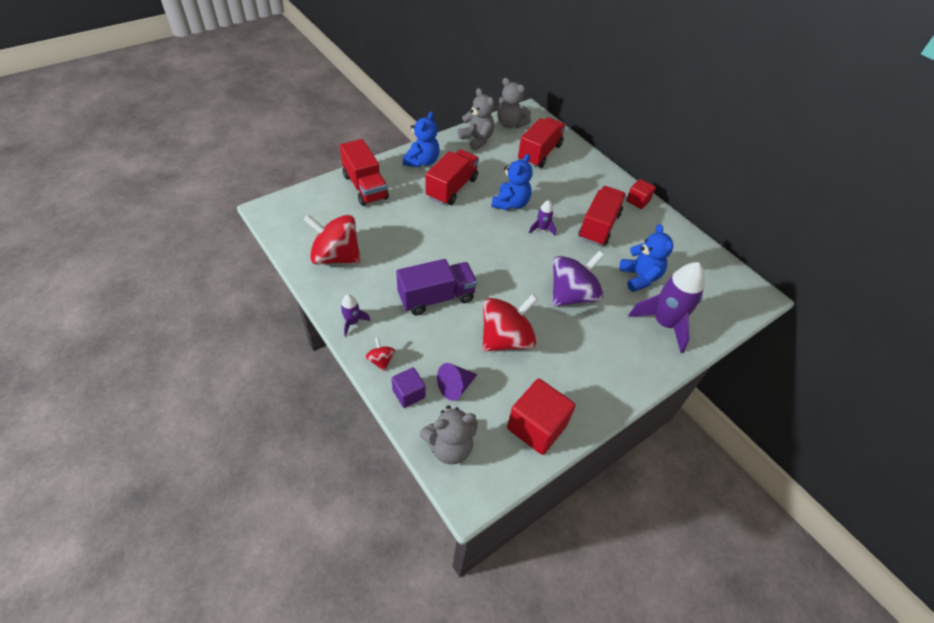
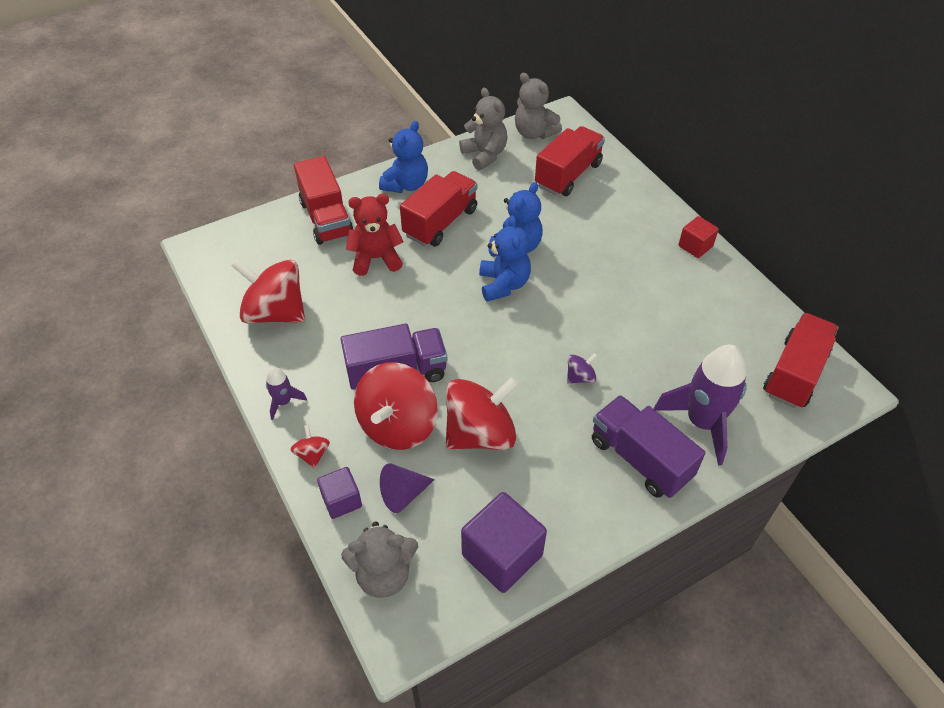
camera: 10 degrees right, 0 degrees up
red cube [507,379,575,455] -> purple cube [461,492,547,593]
purple rocket [529,200,556,236] -> none
purple spinning top [552,251,605,306] -> purple spinning top [567,353,597,384], size x0.44
red truck [579,186,626,246] -> red truck moved to [763,313,839,408]
blue teddy bear [619,224,673,292] -> blue teddy bear moved to [479,215,531,302]
none -> red teddy bear [346,194,403,276]
none -> red spinning top [354,362,438,450]
none -> purple truck [592,395,705,498]

